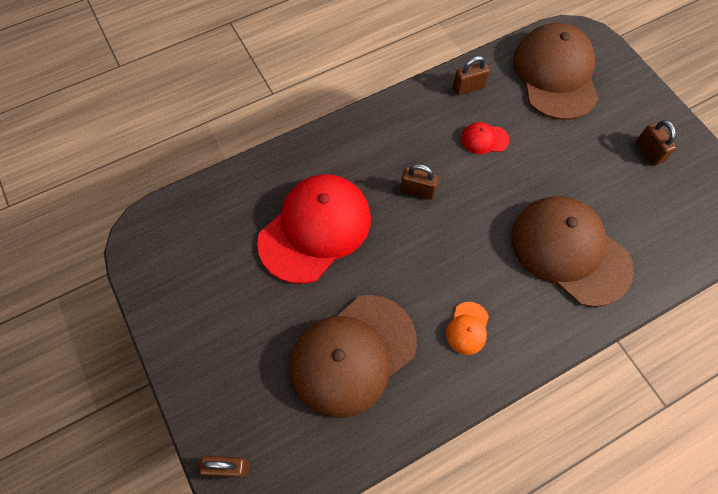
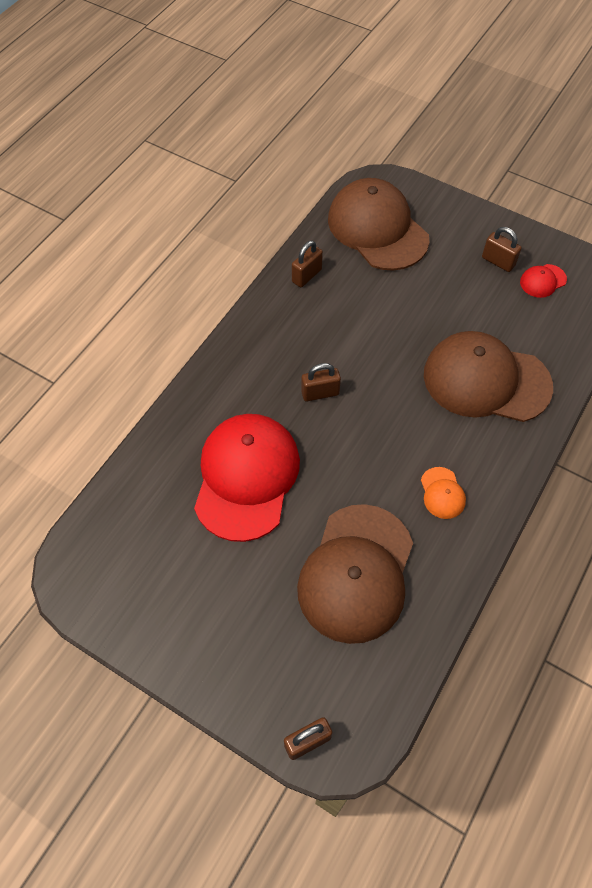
camera: 30 degrees left, 5 degrees down
red cap [461,122,509,154] -> red cap moved to [520,264,567,298]

